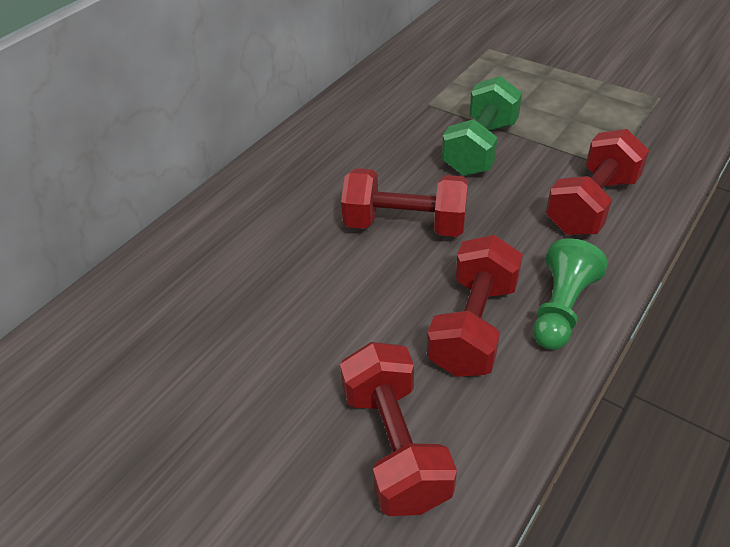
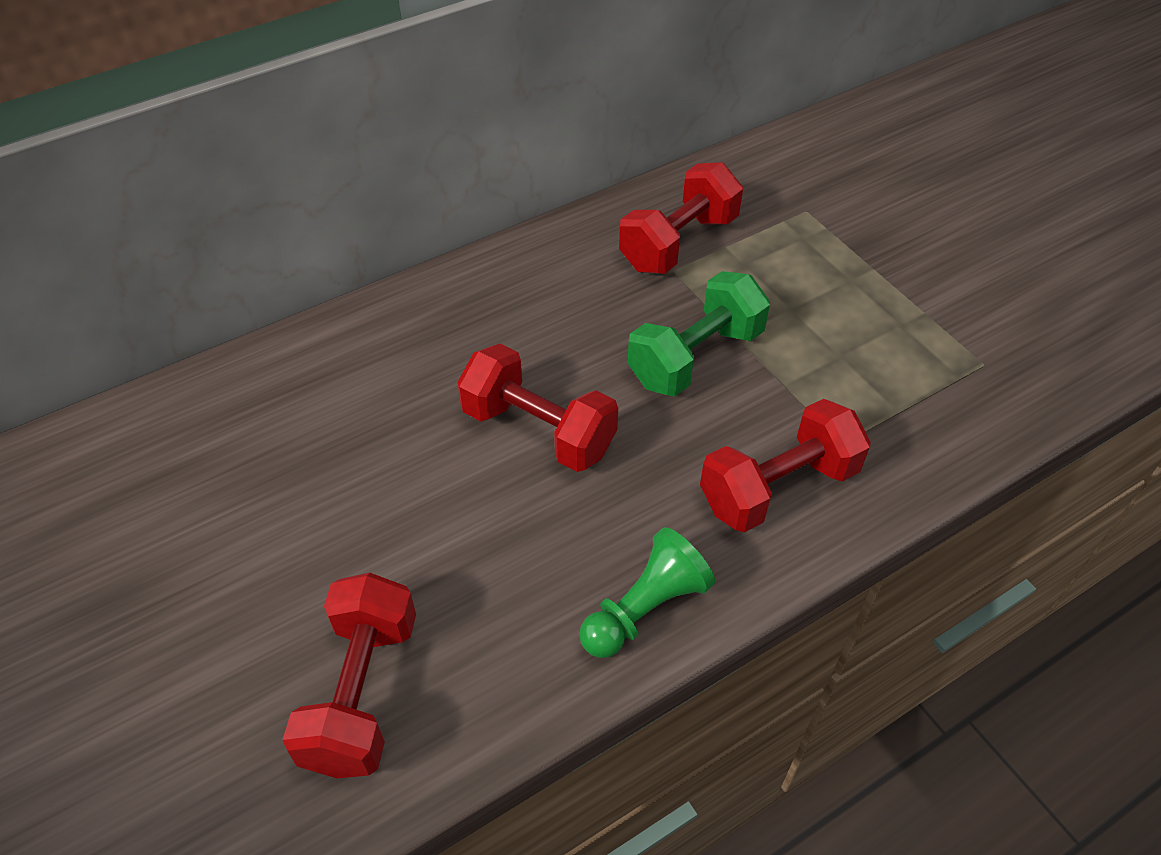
camera: 20 degrees right, 5 degrees up
red dumbbell [427,235,523,377] -> red dumbbell moved to [619,162,743,274]

